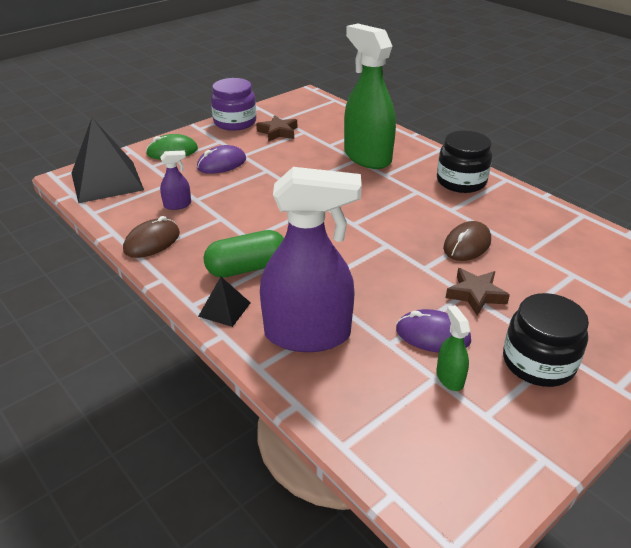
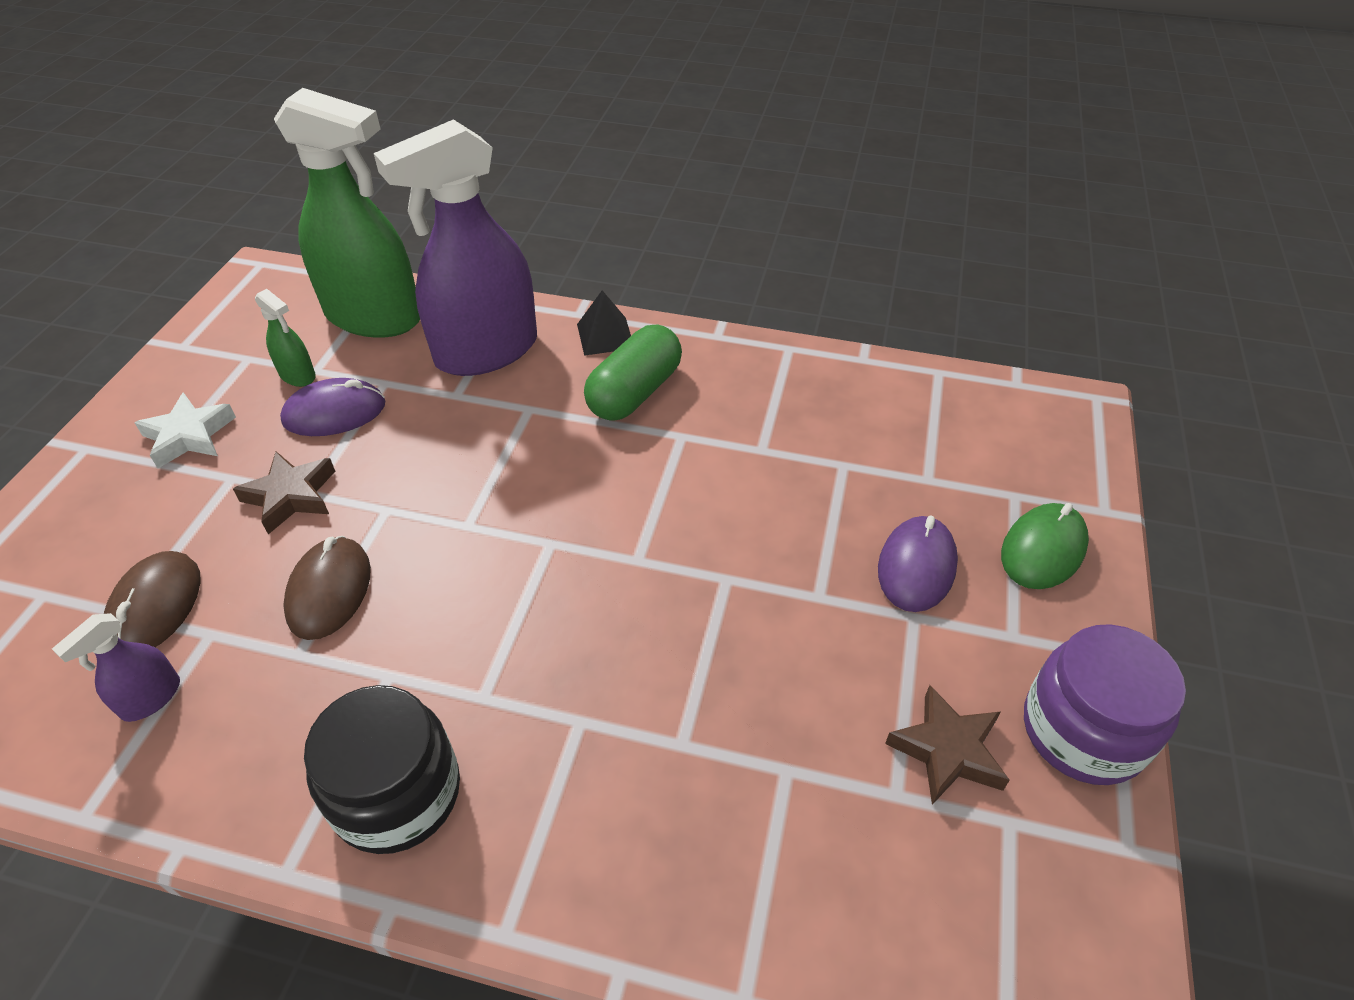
camera: 145 degrees right, 10 degrees up
black pyramid [71,118,144,203] -> none
brown mouse [123,216,180,258] -> brown mouse moved to [104,551,201,647]
purple spray bottle [160,150,191,210] -> purple spray bottle moved to [52,613,180,722]
green spray bottle [344,24,396,169] -> green spray bottle moved to [274,88,420,338]
black jar [503,293,589,387] -> white star [135,392,236,468]

